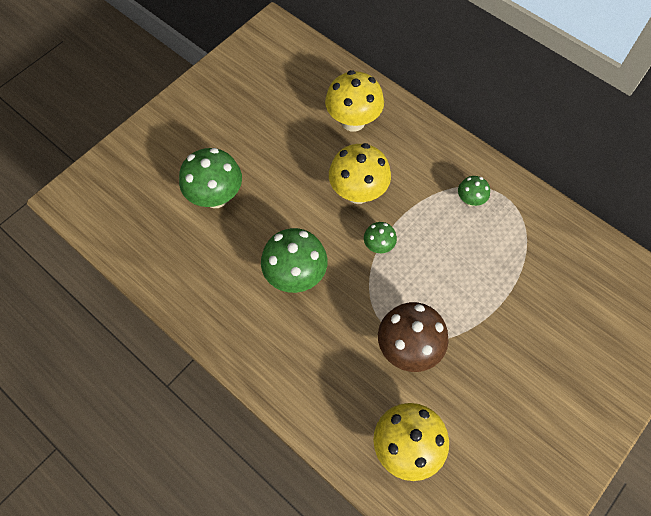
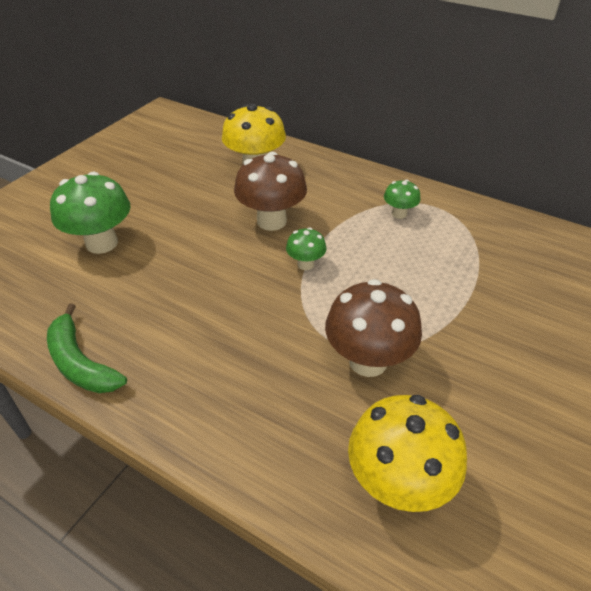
camera: 10 degrees left, 20 degrees down
green mushroom [261,228,328,293] -> none
yellow mushroom [329,143,391,204] -> brown mushroom [234,152,307,231]
none -> green banana [47,303,127,393]

